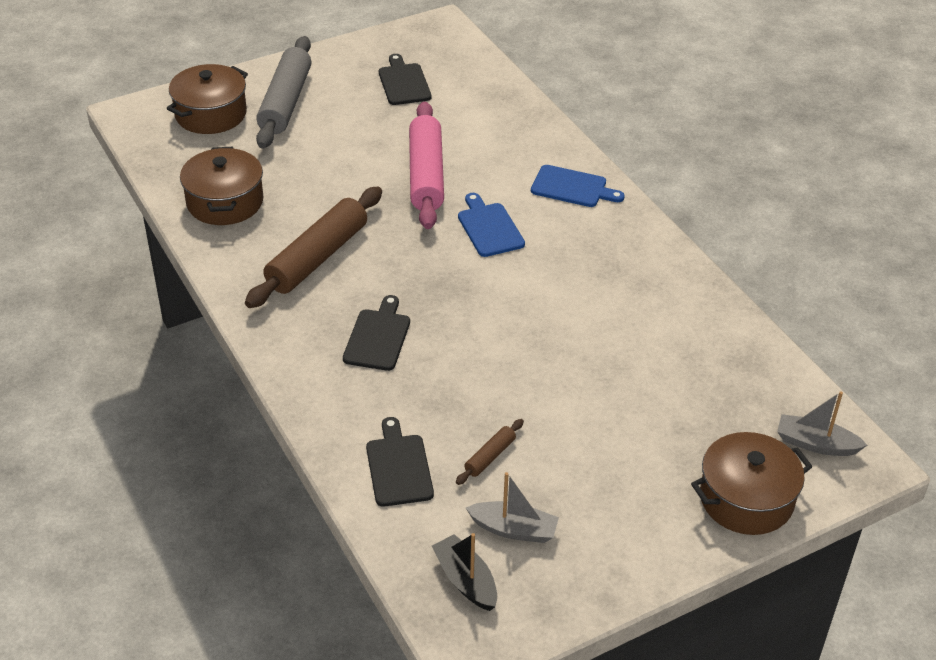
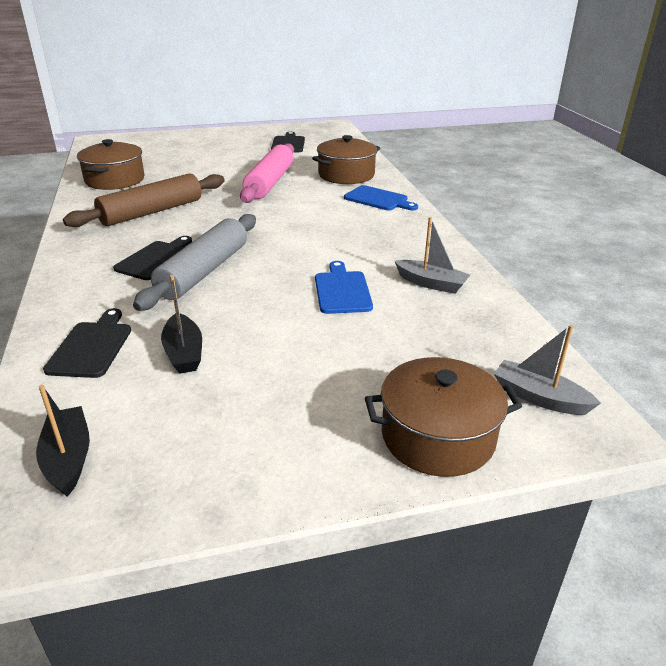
camera: 15 degrees right, 10 degrees down
brown pot [167,64,248,134] -> brown pot moved to [312,135,380,184]
grey rolling pin [256,36,312,149] -> grey rolling pin moved to [133,214,256,311]
brown rolling pin [456,419,524,485] -> black boat [161,275,202,374]
blue cutting board [458,193,525,257] -> blue cutting board moved to [315,261,373,314]
grey boat [466,472,559,543] -> grey boat moved to [395,217,470,294]

